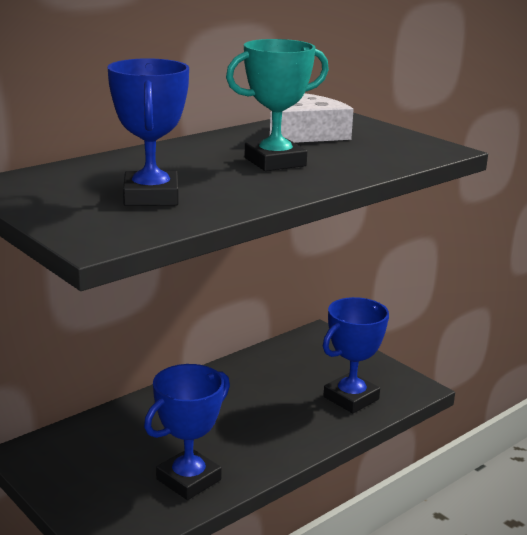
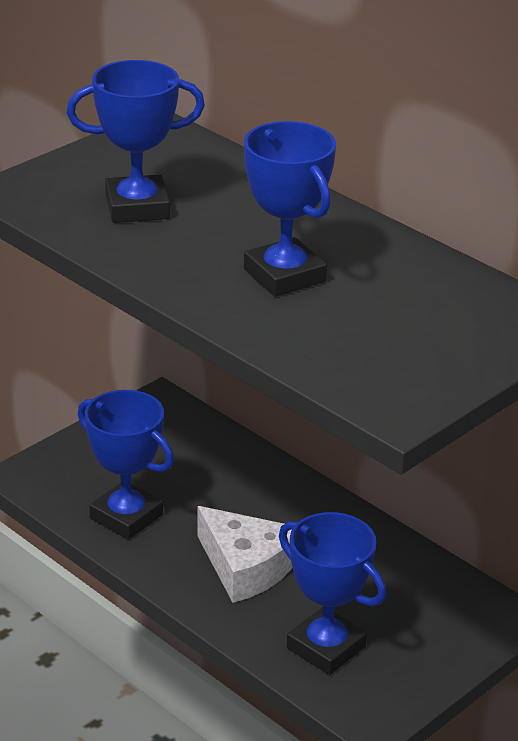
camera: 85 degrees right, 10 degrees up
turquoise trophy [226,39,329,171] -> blue trophy [244,121,336,297]
white cheese [270,93,354,143] -> white cheese moved to [197,506,293,603]

